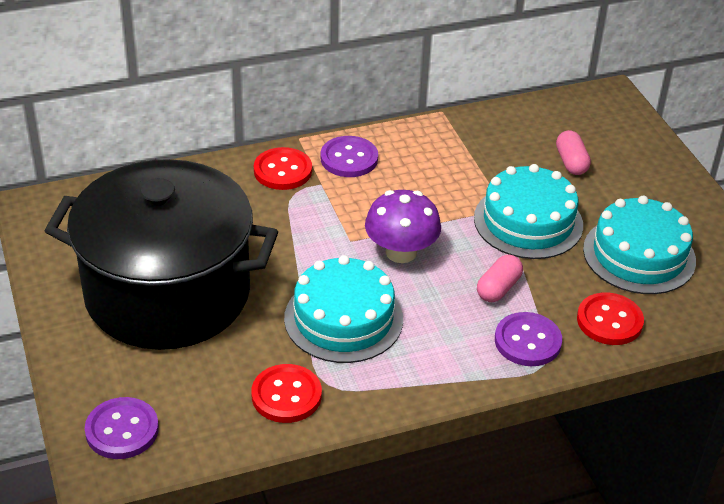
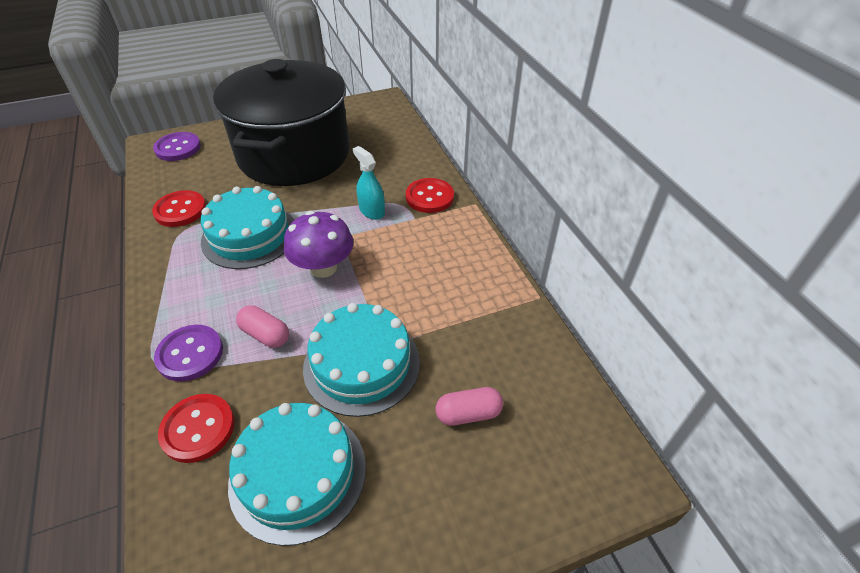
camera: 90 degrees right, 5 degrees up
purple button [321,136,378,177] -> none
none -> turquoise spray bottle [353,146,385,220]

